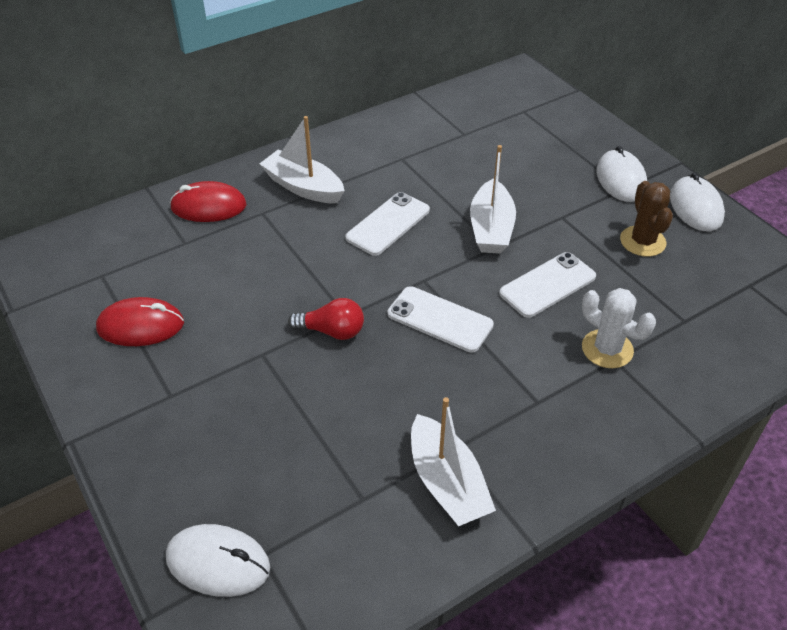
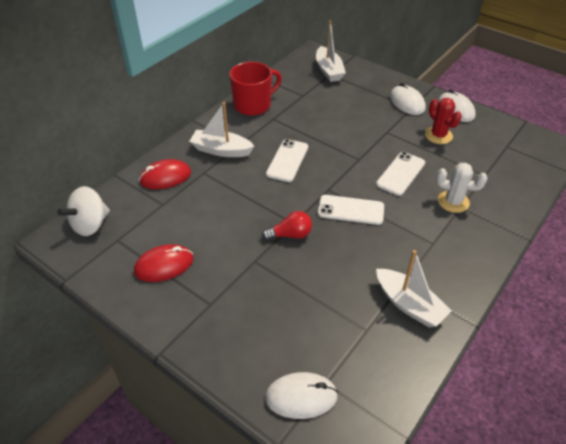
camera: 20 degrees left, 0 degrees up
white boat [470,145,516,254] -> white boat moved to [316,21,346,82]
brown cactus [620,181,673,256] -> red cactus [425,98,462,144]
none -> white spinning top [57,186,110,236]
none -> red mug [230,62,282,116]

